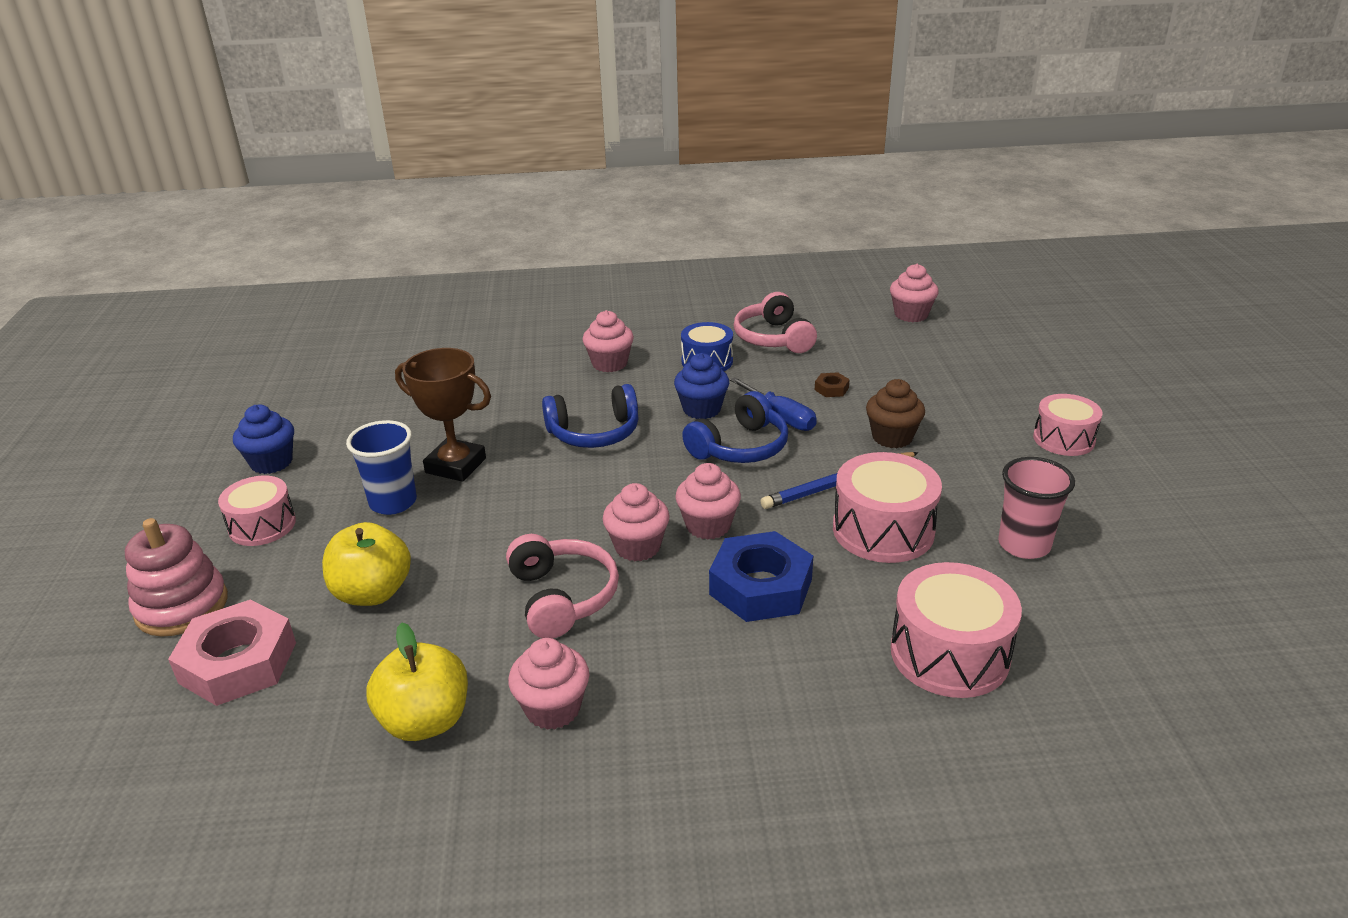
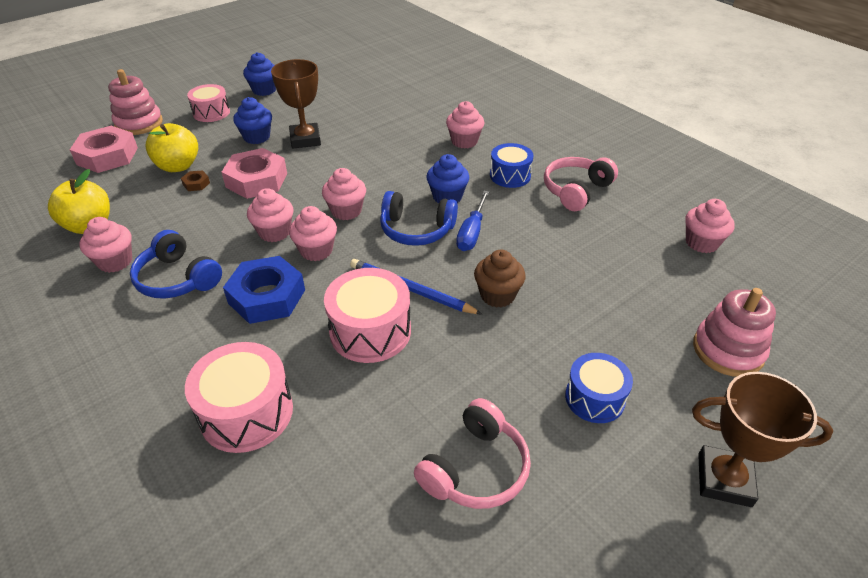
camera: 55 degrees right, 10 degrees up
blue cup [346,420,417,515] -> blue cupcake [233,97,272,144]
pink headphones [506,534,619,639] -> pink headphones moved to [414,398,531,509]
blue headphones [542,384,639,448] -> blue headphones moved to [130,230,222,299]
brown nut [815,372,850,397] -> brown nut moved to [181,170,210,191]
pink cup [998,457,1075,559] -> none
pink drum [1033,394,1103,456] -> blue drum [565,353,633,423]
none -> pink nut [221,148,287,199]
none -> pink cupcake [322,168,366,220]
none -> brown trophy [692,372,833,507]
none -> pink stacking toy [693,288,776,377]

